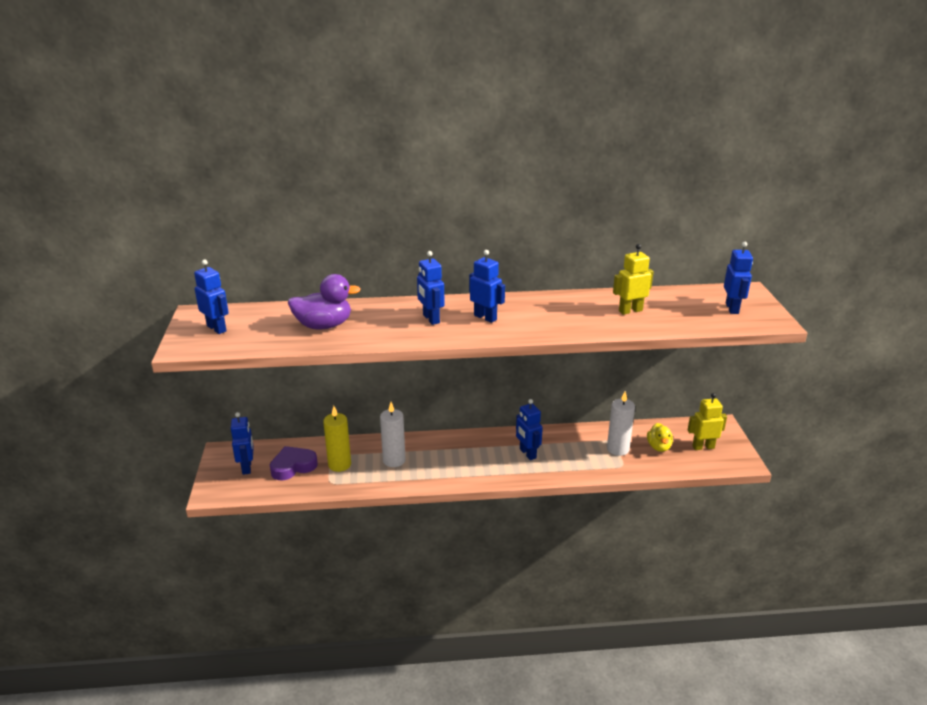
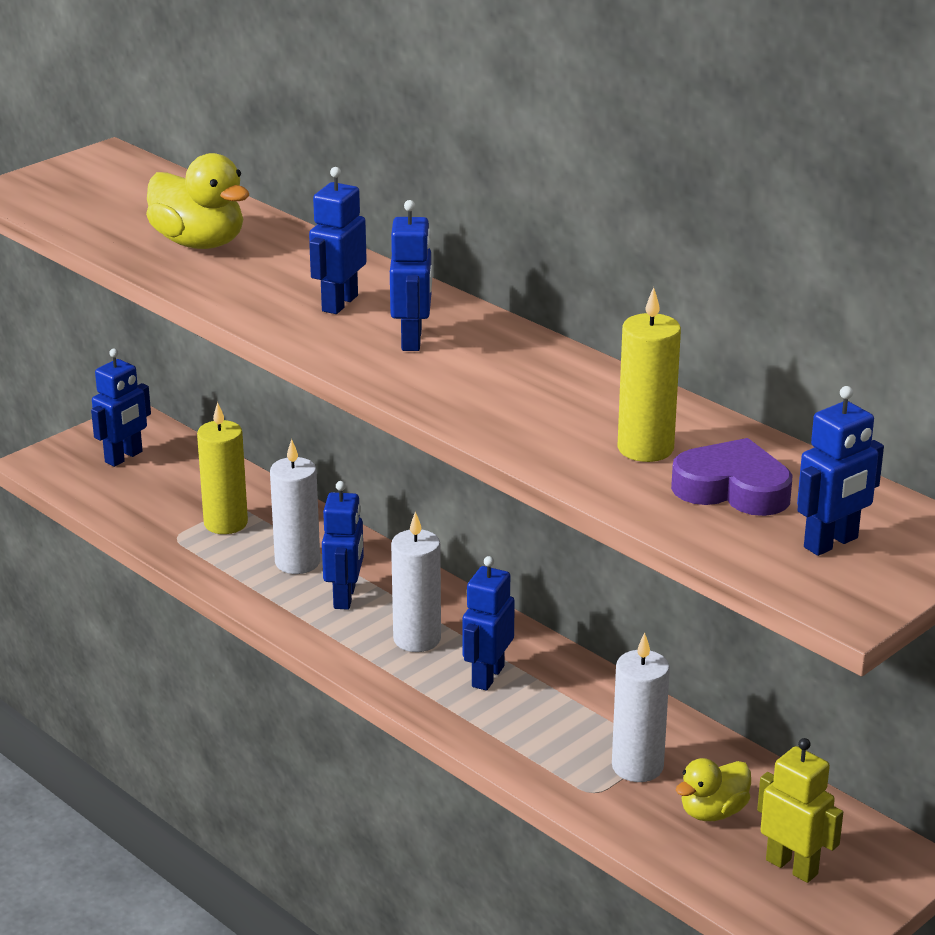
camera: 50 degrees right, 0 degrees up
blue robot [194,259,229,334] -> blue robot moved to [322,481,364,610]
purple heart [270,446,318,480] -> purple heart moved to [671,438,792,516]
purple duck [288,274,361,329] -> yellow duck [146,153,249,249]
yellow robot [613,244,654,315] -> yellow candle [618,287,681,462]
none -> white candle [391,512,441,652]

